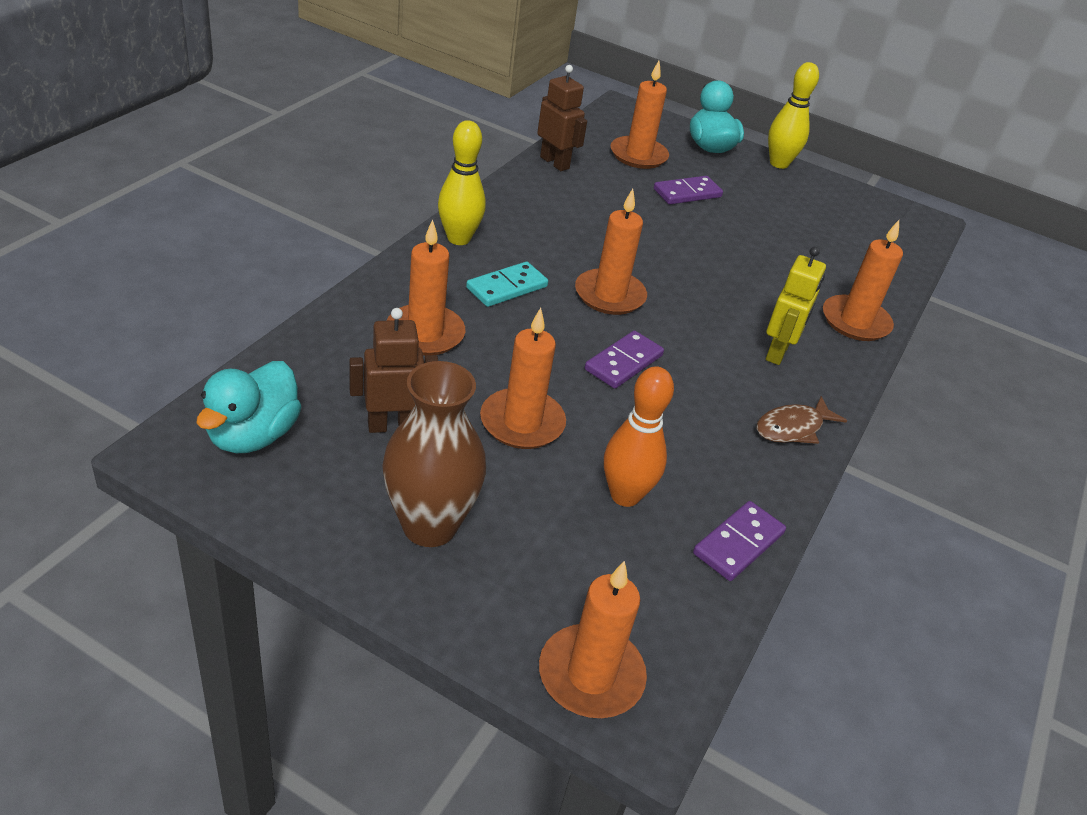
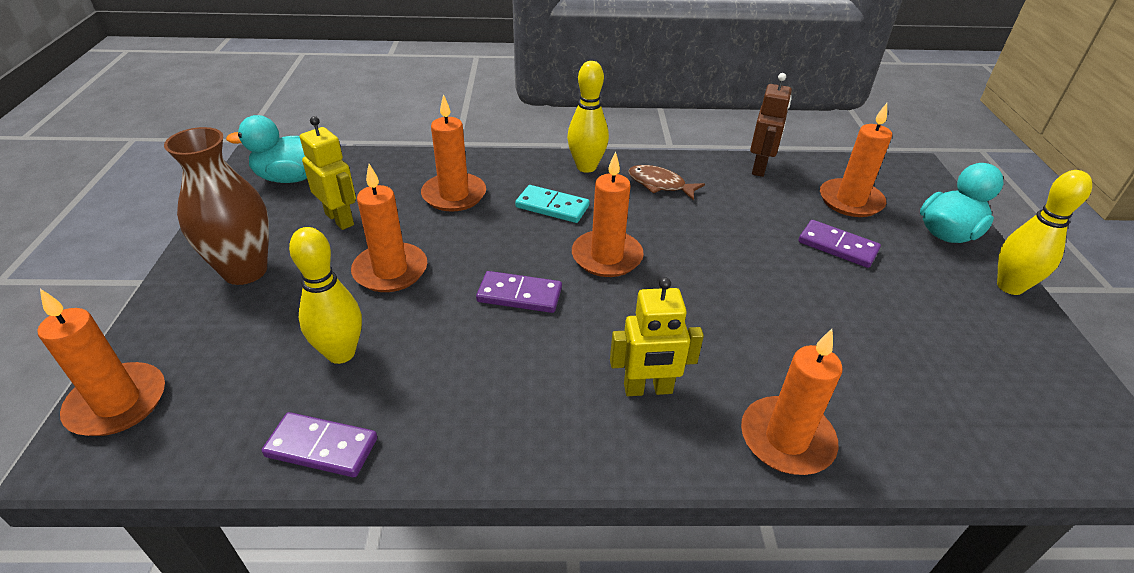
camera: 65 degrees right, 0 degrees up
brown robot [349,308,438,433] -> yellow robot [300,116,356,230]
orange bowling pin [604,367,674,507] -> yellow bowling pin [289,227,362,364]
brown fish [756,396,847,444] -> brown fish moved to [628,165,705,201]

